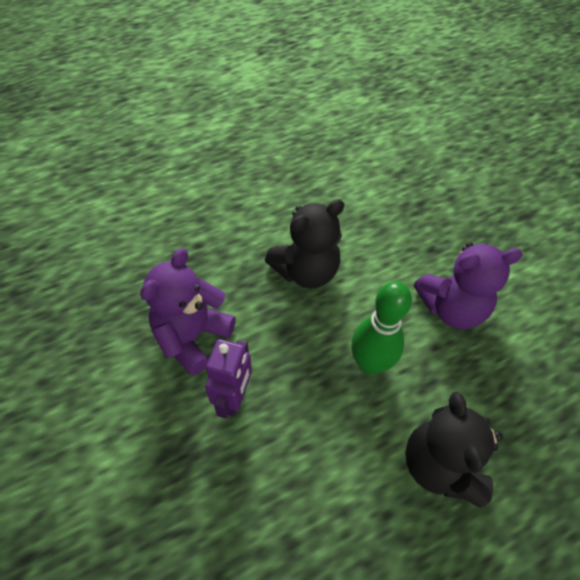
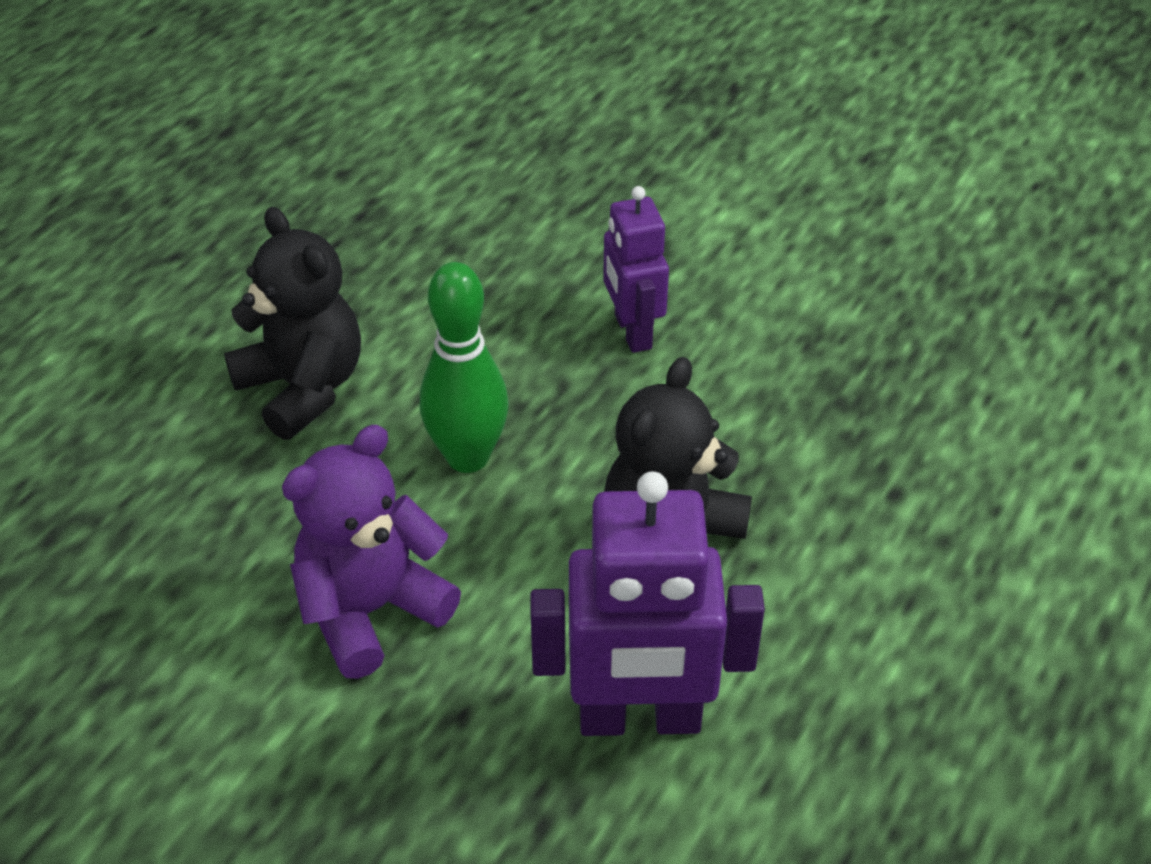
camera: 150 degrees right, 10 degrees down
purple teddy bear [140,248,236,376] -> none
none -> purple robot [530,471,765,736]

